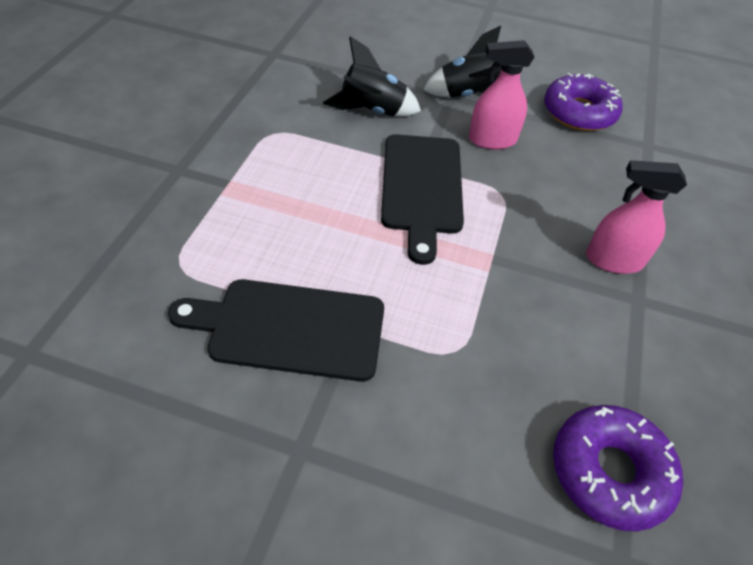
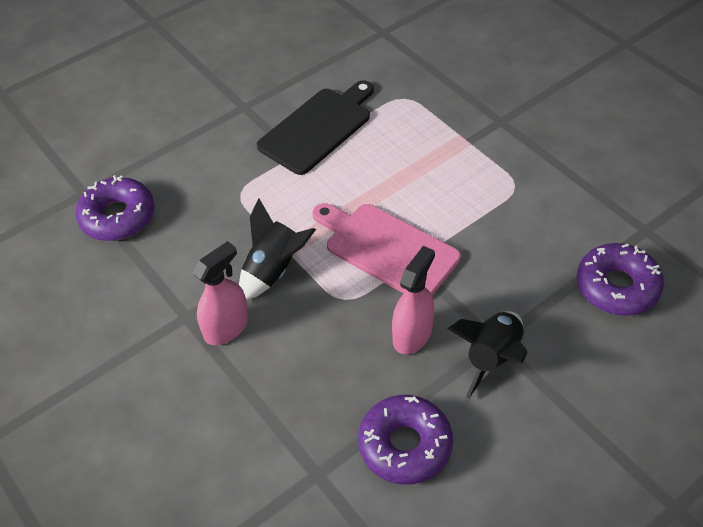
camera: 130 degrees right, 0 degrees up
black rocket [323,36,421,116] -> black rocket moved to [239,198,316,300]
black cutting board [381,134,464,265] -> pink cutting board [312,203,461,295]
none -> purple donut [577,243,664,316]

